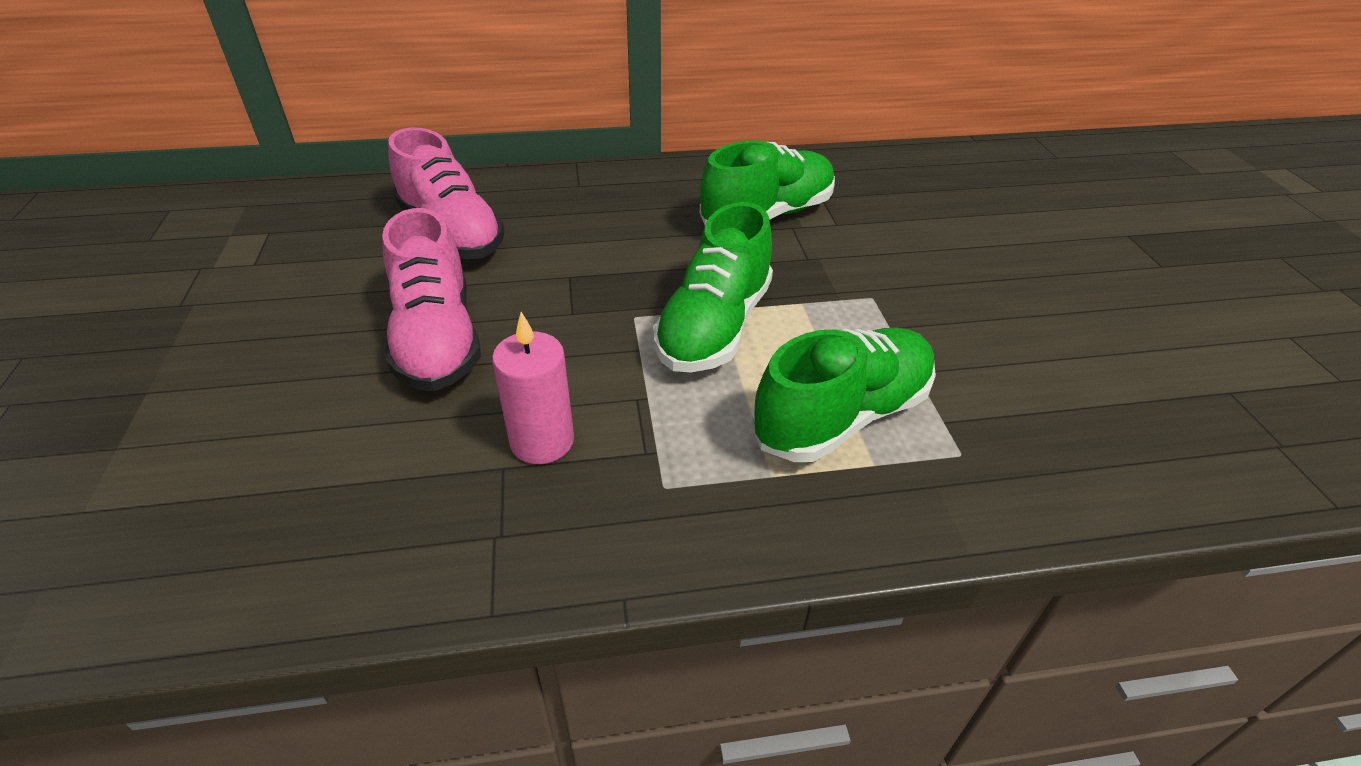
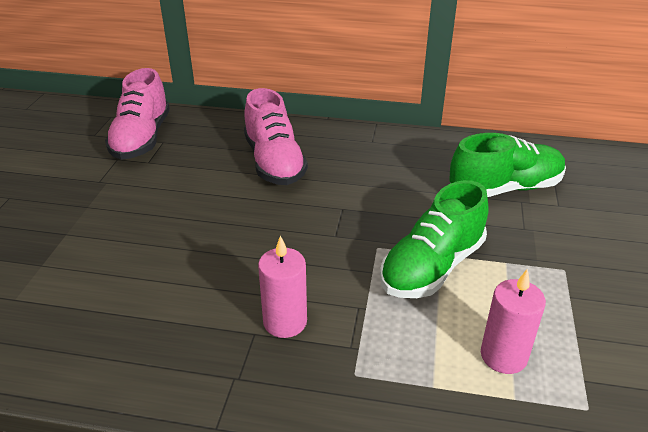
camera: 20 degrees right, 5 degrees down
pink shoe [382,208,481,391] -> pink shoe moved to [105,68,170,160]
green shoe [751,327,936,462] -> pink candle [481,269,546,374]

